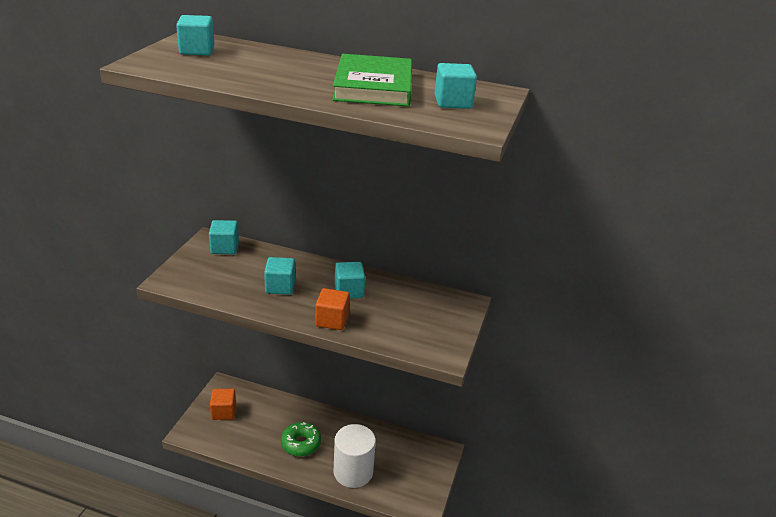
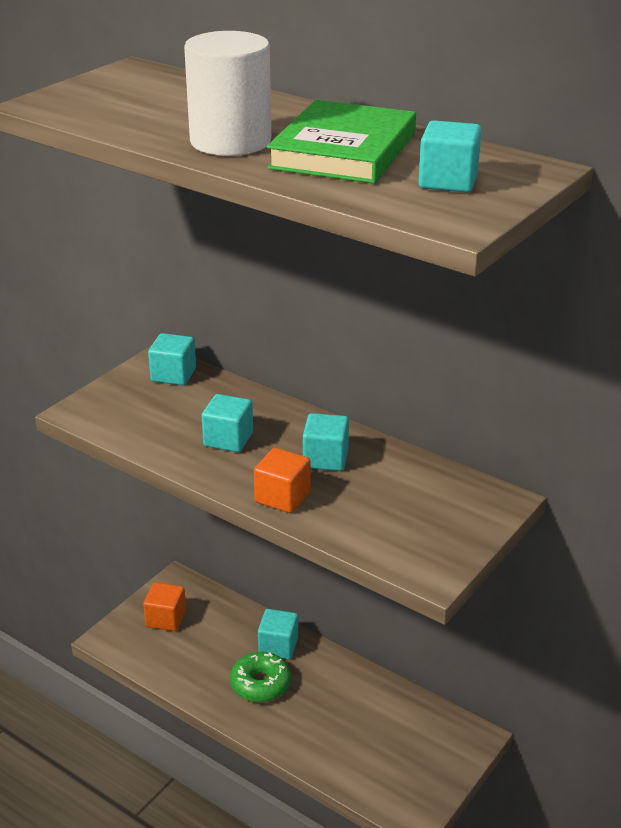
camera: 20 degrees right, 0 degrees up
turquoise cube [176,15,215,56] -> turquoise cube moved to [258,609,298,659]
white cylinder [334,424,376,488] -> white cylinder moved to [184,31,271,156]

